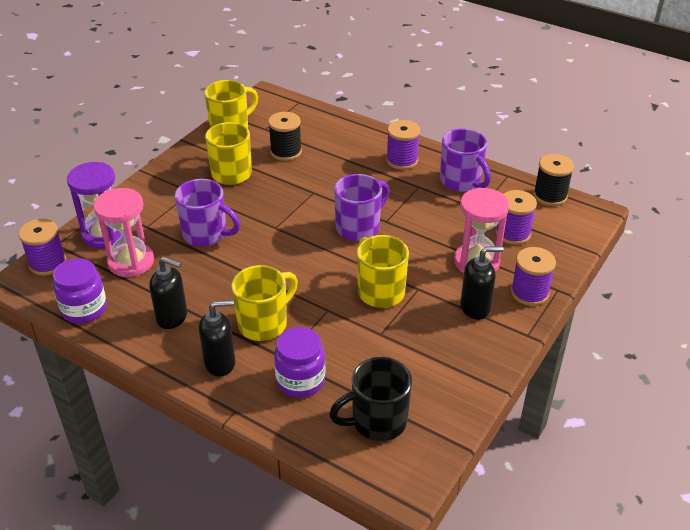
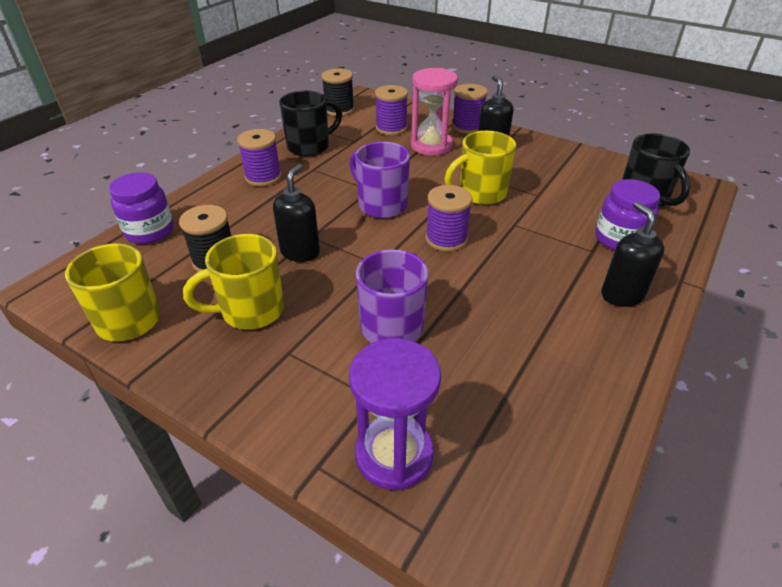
camera: 90 degrees left, 0 degrees up
purple spool [19,219,66,275] -> purple spool moved to [426,185,473,252]
purple jar [53,258,107,323] -> purple jar moved to [109,172,174,244]
pink hourglass [94,188,154,277] -> none
black soap dispenser [149,257,187,329] -> black soap dispenser moved to [273,164,320,262]
yellow mug [232,265,298,341] -> none
purple mug [440,128,491,192] -> black mug [279,90,342,156]

